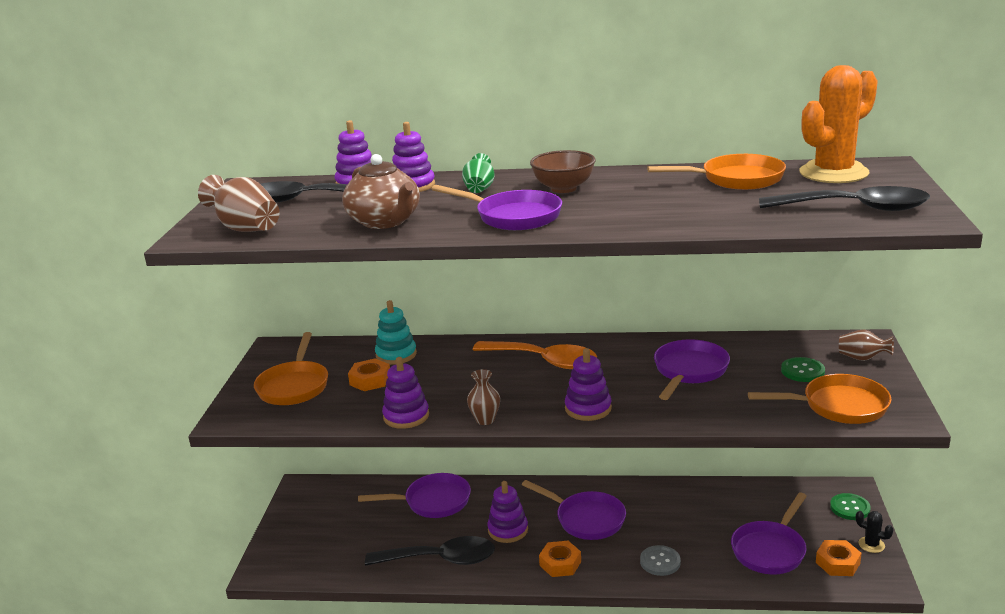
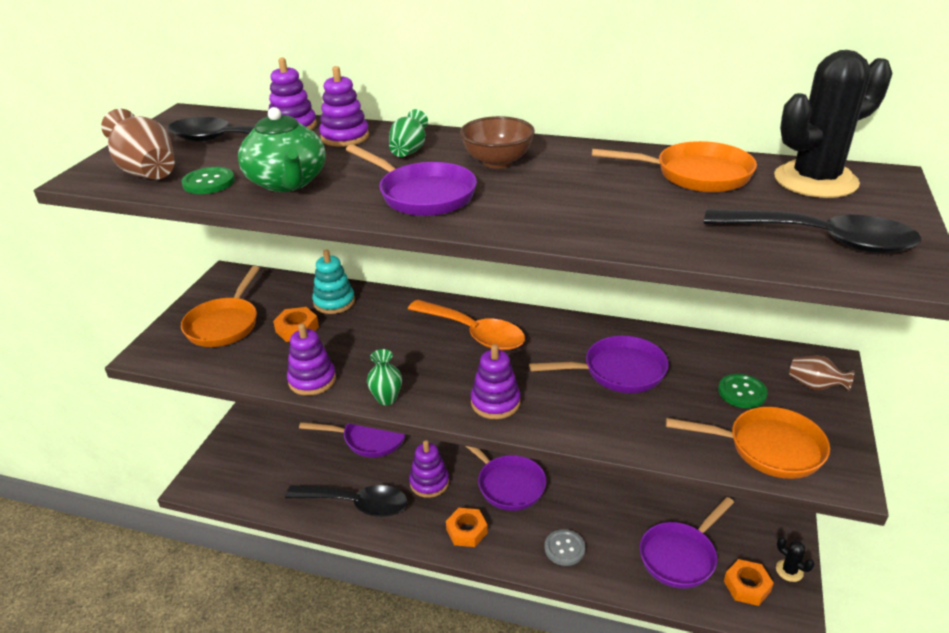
camera: 10 degrees right, 10 degrees up
brown teapot [342,154,420,229] -> green teapot [238,107,326,192]
brown vase [467,369,500,425] -> green vase [367,349,402,405]
purple pan [654,339,730,400] -> purple pan turned 45 degrees clockwise [529,336,669,393]
orange cactus [799,65,878,183] -> black cactus [774,50,892,198]
green button [830,493,871,520] -> green button moved to [182,167,235,194]

